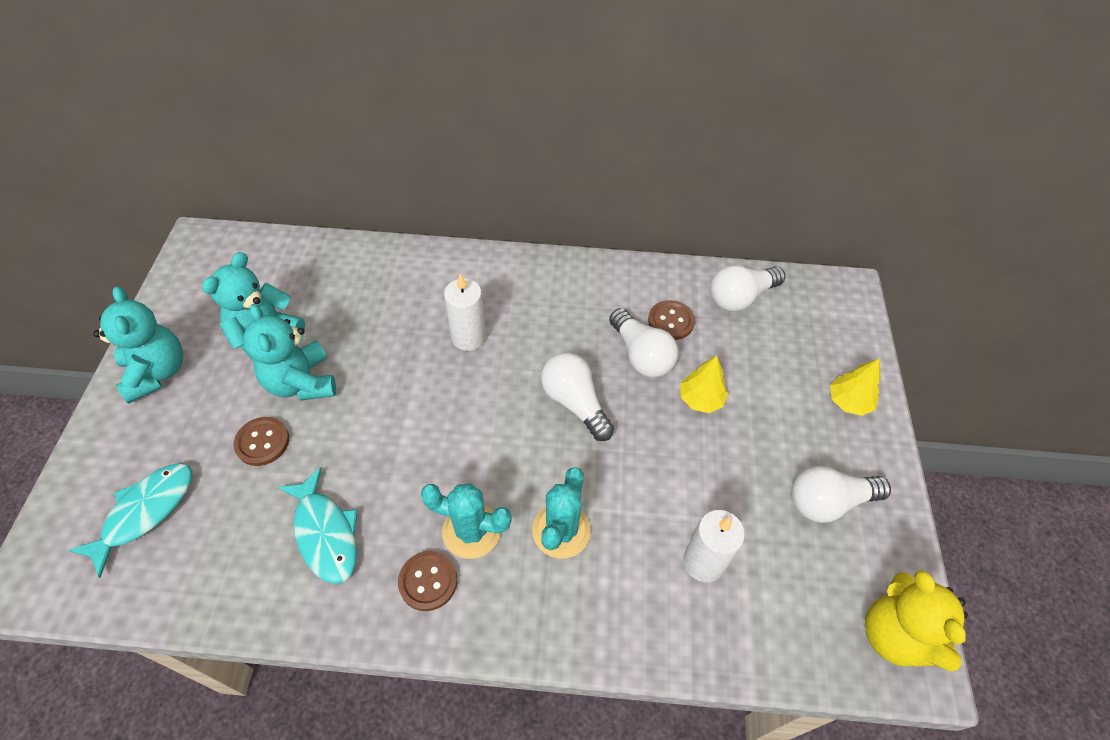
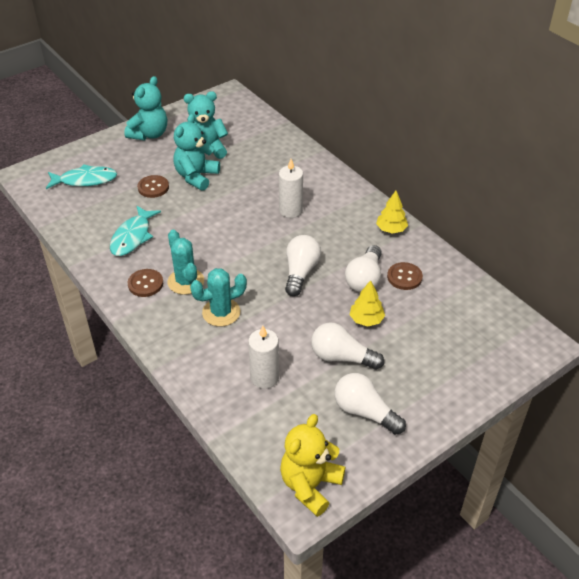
camera: 50 degrees right, 10 degrees down
white light bulb [710,265,785,312] -> white light bulb moved to [311,322,384,370]
yellow tree [830,359,881,416] -> yellow tree moved to [376,191,408,234]

